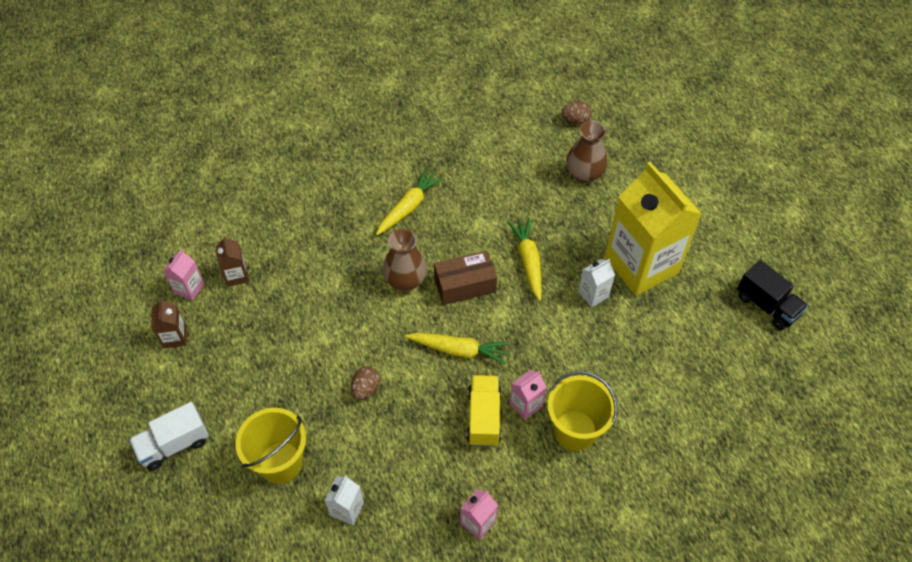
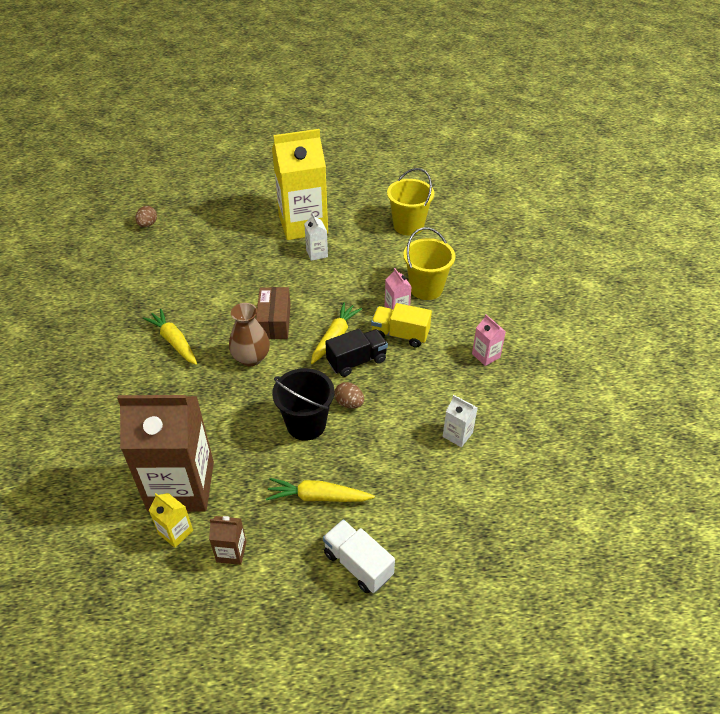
camera: 75 degrees left, 10 degrees down
white truck [129,402,209,471] -> white truck turned 150 degrees clockwise [323,519,395,593]
pink carton [163,249,205,301] -> yellow carton [149,493,193,548]
brown carton [215,236,249,287] -> brown carton [117,395,214,512], size x2.46
yellow bucket [236,408,306,484] -> yellow bucket moved to [387,168,434,236]
yellow carrot [508,218,542,301] -> yellow carrot moved to [266,478,375,502]
brown vase [567,121,607,183] -> none
black truck [737,260,808,330] -> black truck moved to [325,329,388,377]
none -> black bucket [272,368,334,441]

